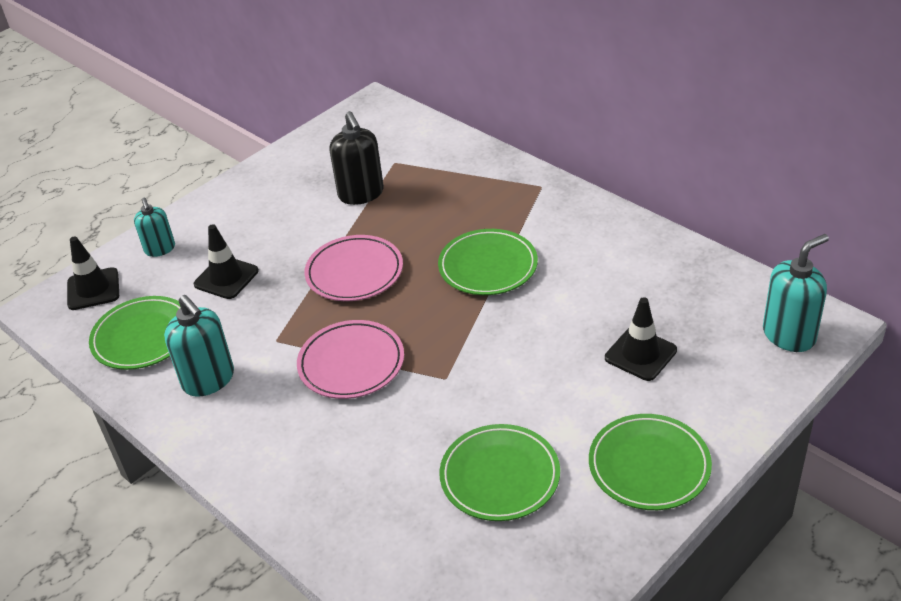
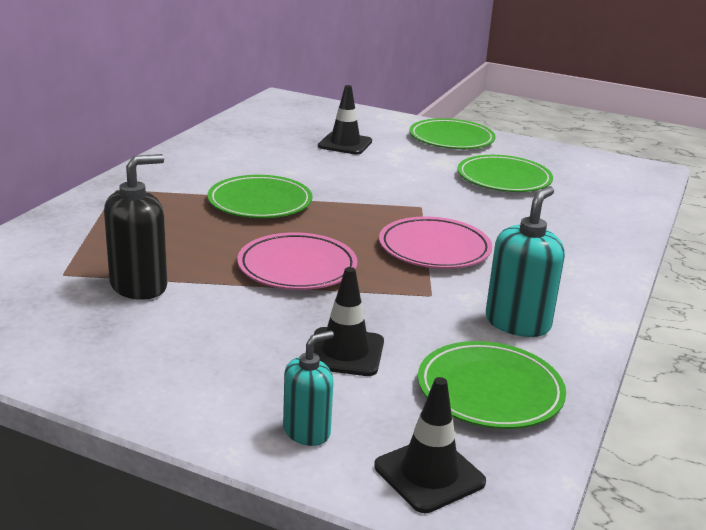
camera: 115 degrees left, 15 degrees down
turquoise soap dispenser [763,234,829,352] -> none

